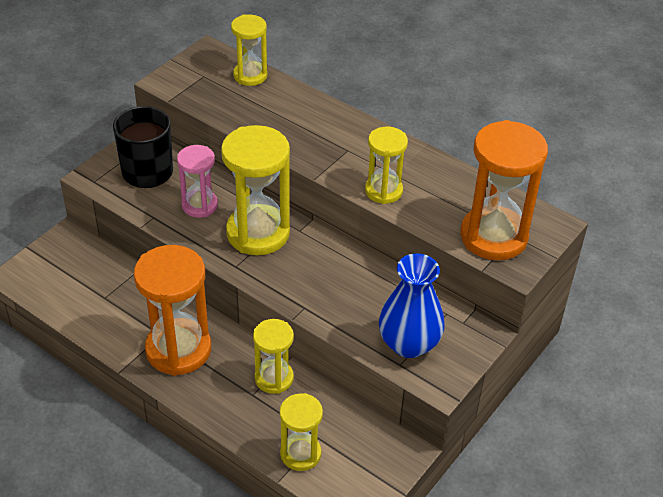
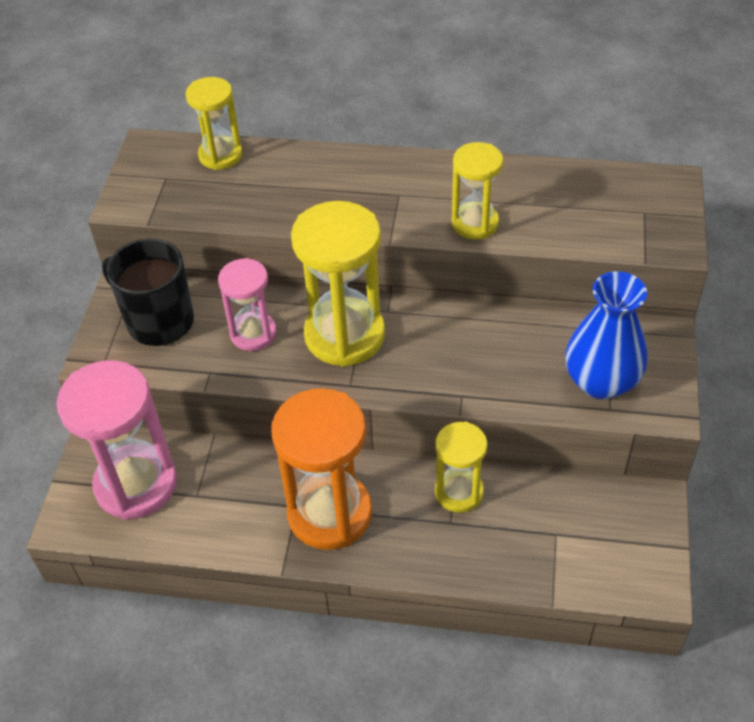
camera: 25 degrees left, 5 degrees up
yellow hourglass [280,393,323,471] -> none
orange hourglass [460,120,548,260] -> none
none -> pink hourglass [57,360,177,520]

